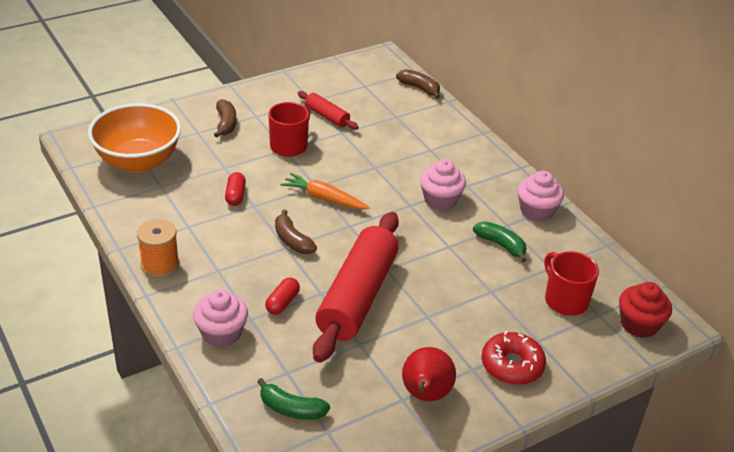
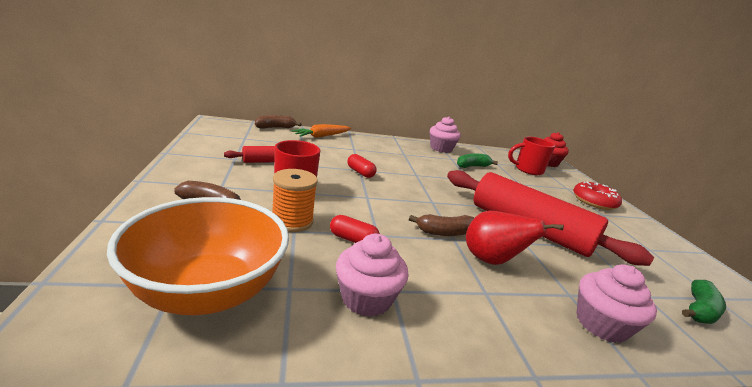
camera: 70 degrees left, 15 degrees down
orange spool [137,219,179,278] -> orange spool moved to [272,169,318,232]
red capsule [265,277,300,315] -> red capsule moved to [347,154,377,178]
orange carrot [280,173,370,209] -> orange carrot moved to [291,124,351,138]
red pear [402,347,456,401] -> red pear moved to [466,211,564,265]
pink cupcake [420,159,466,210] -> pink cupcake moved to [336,234,409,317]

